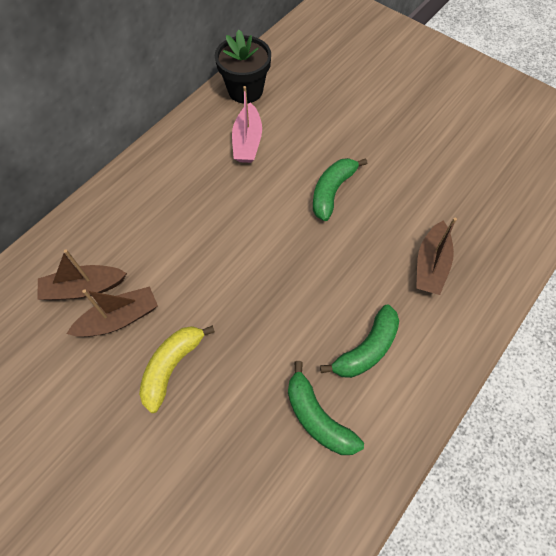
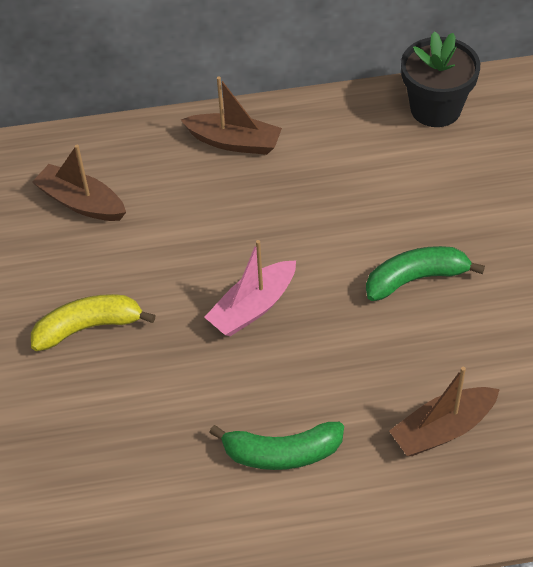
camera: 45 degrees right, 10 degrees down
brown boat [67,286,158,337] -> brown boat moved to [181,76,282,155]
pink boat [232,86,262,163] -> pink boat moved to [204,240,296,336]
green banana [288,361,364,455] -> none

